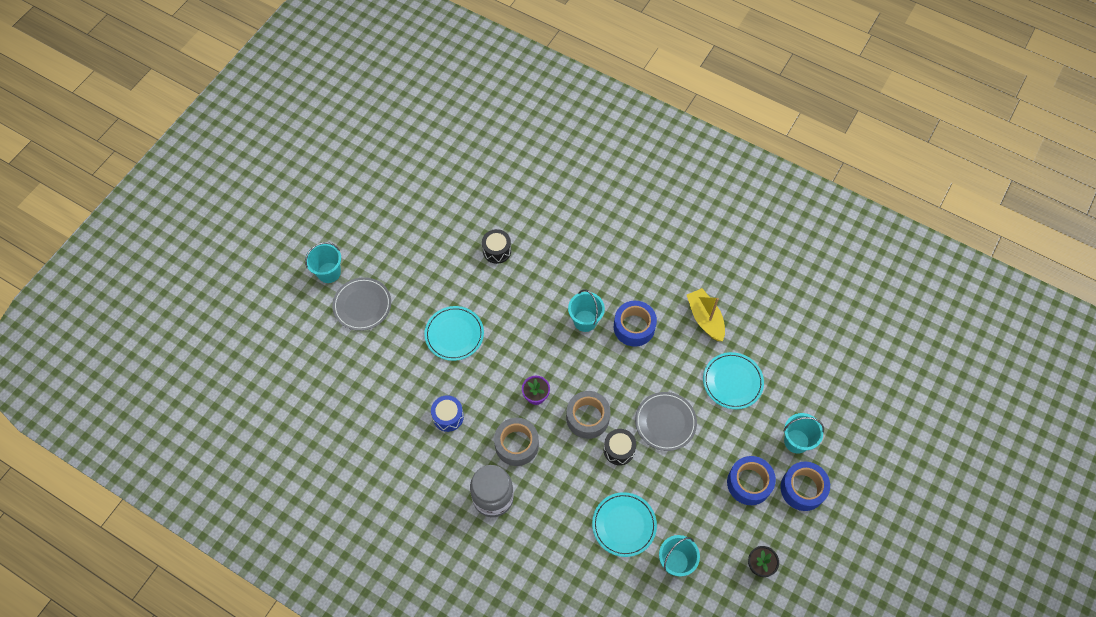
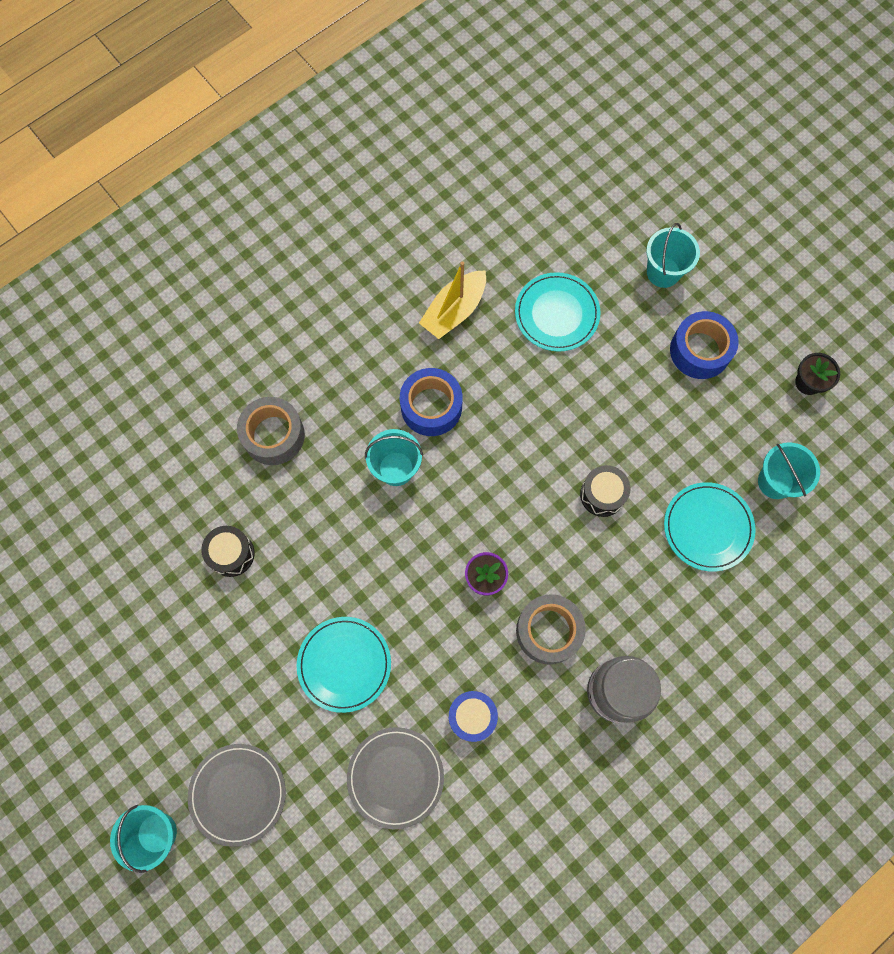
camera: 70 degrees left, 10 degrees up
grey tape [566,391,611,439] -> grey tape moved to [237,397,305,465]
grey plate [635,392,697,451] -> grey plate moved to [347,727,444,829]
yellow boat [687,288,725,341] -> yellow boat turned 45 degrees counterclockwise [419,261,486,339]
blue tape [780,462,830,511] -> none

